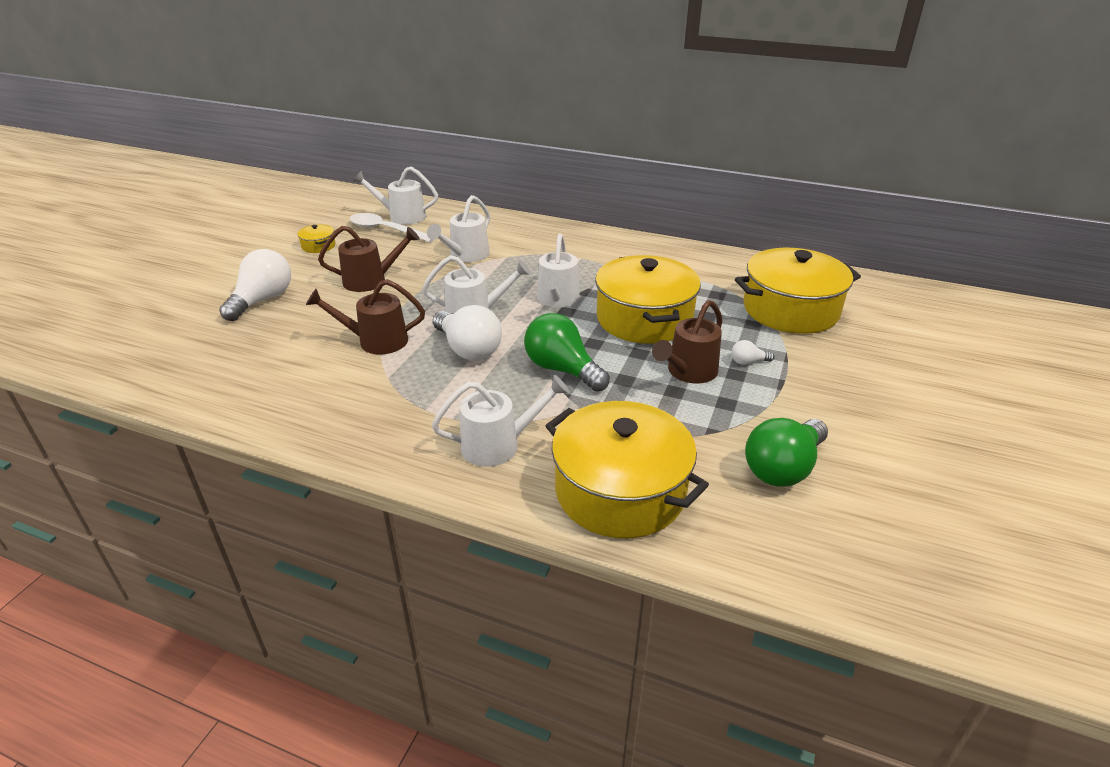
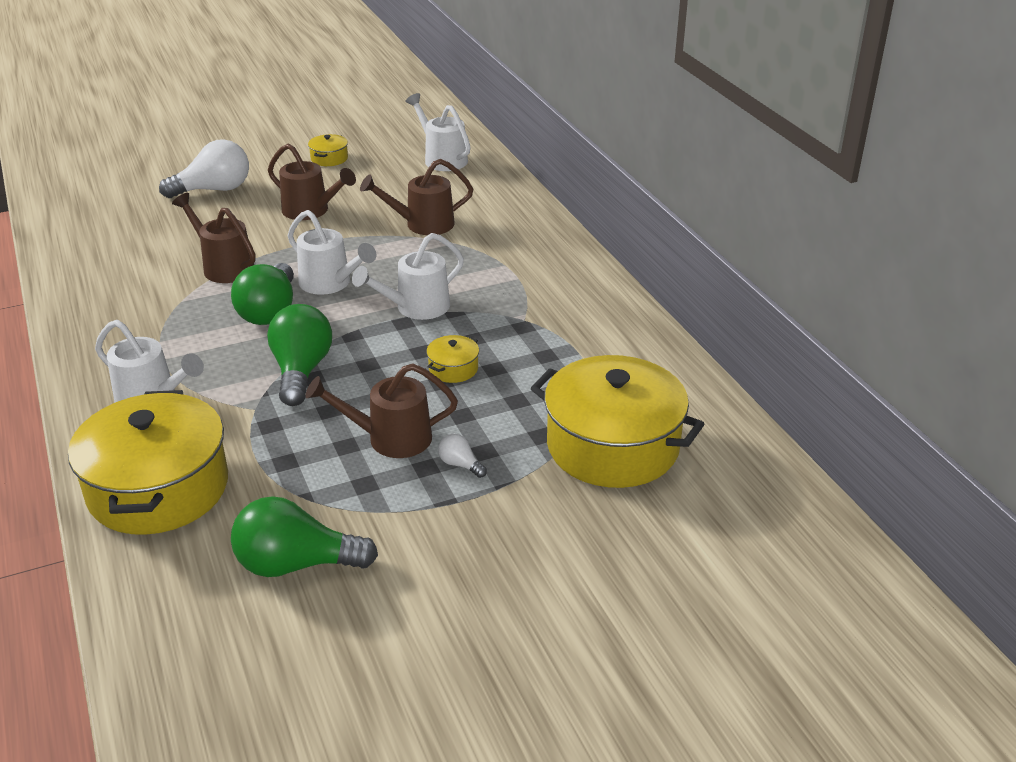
camera: 45 degrees right, 0 degrees up
white spoon [350,213,434,242] -> none
white watering can [427,195,490,262] -> brown watering can [360,159,473,235]
white light bulb [433,305,502,360] -> green light bulb [231,263,294,325]
yellow pot [595,255,701,344] -> yellow pot [427,335,479,383], size x0.41

